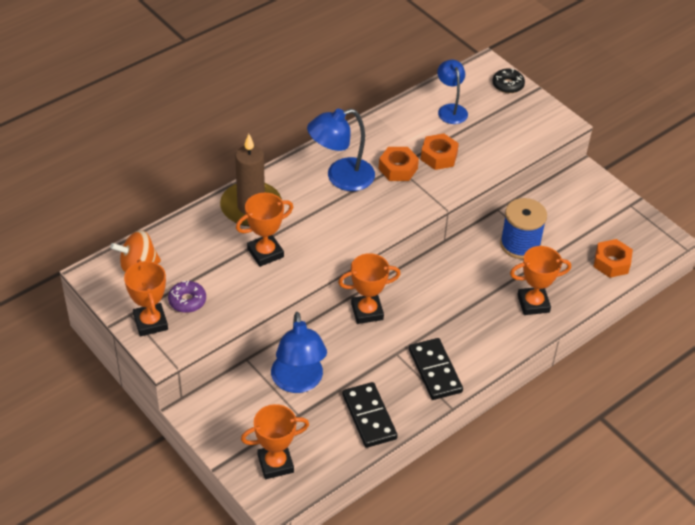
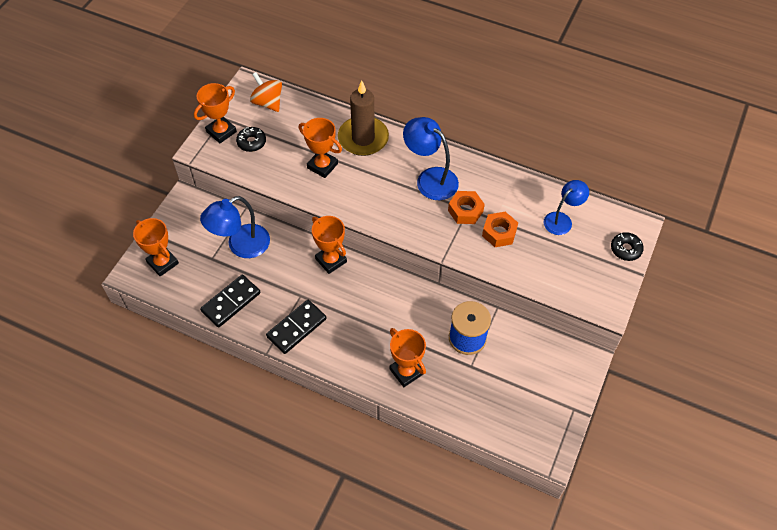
camera: 65 degrees right, 10 degrees up
purple donut [168,281,206,313] -> black donut [236,127,266,152]
orange nut [593,239,633,278] -> none

